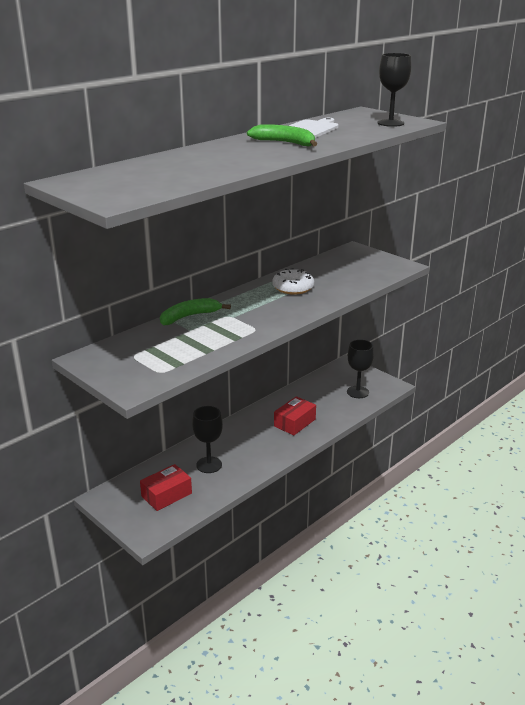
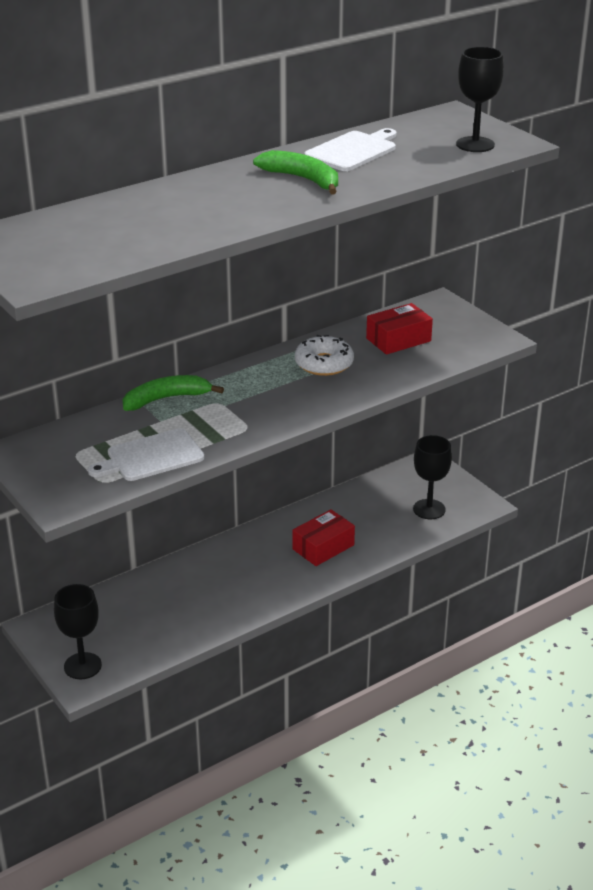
camera: 10 degrees right, 5 degrees up
red box [140,464,192,511] -> red box moved to [366,303,433,355]
black goblet [192,406,223,473] -> black goblet moved to [54,584,102,679]
none -> white cutting board [88,428,204,481]

